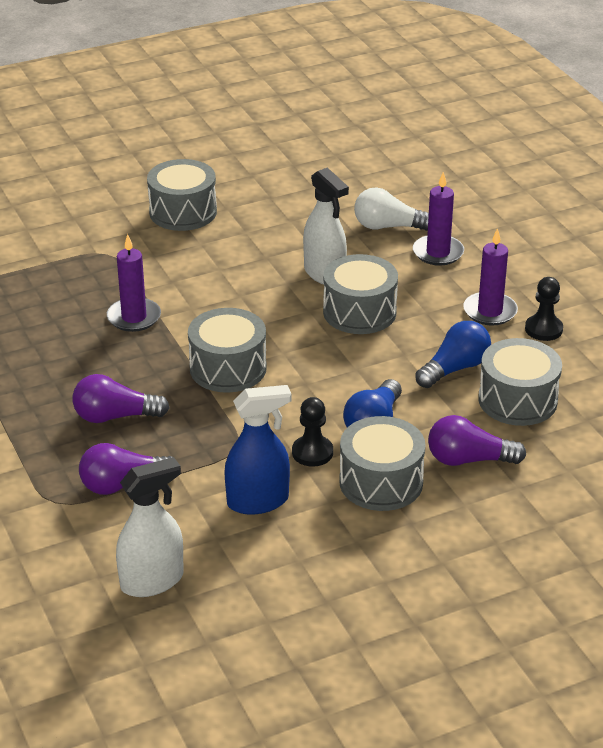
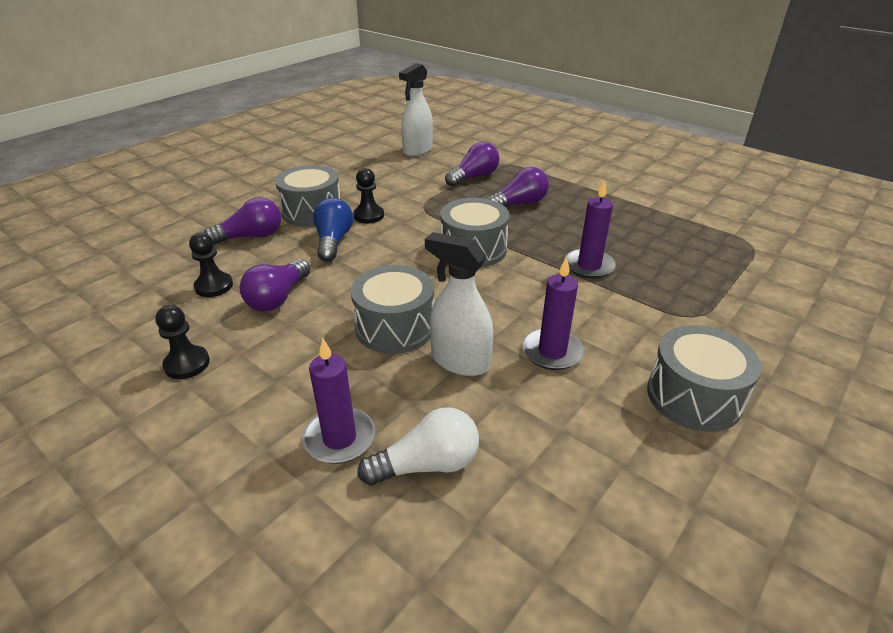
camera: 155 degrees right, 0 degrees up
blue spray bottle [224,385,291,515] -> none
blue light bulb [415,321,491,388] -> purple light bulb [240,259,310,311]
purple candle [463,228,518,326] -> purple candle moved to [522,257,584,370]
grey drum [478,338,562,426] -> black pawn [189,233,233,297]

